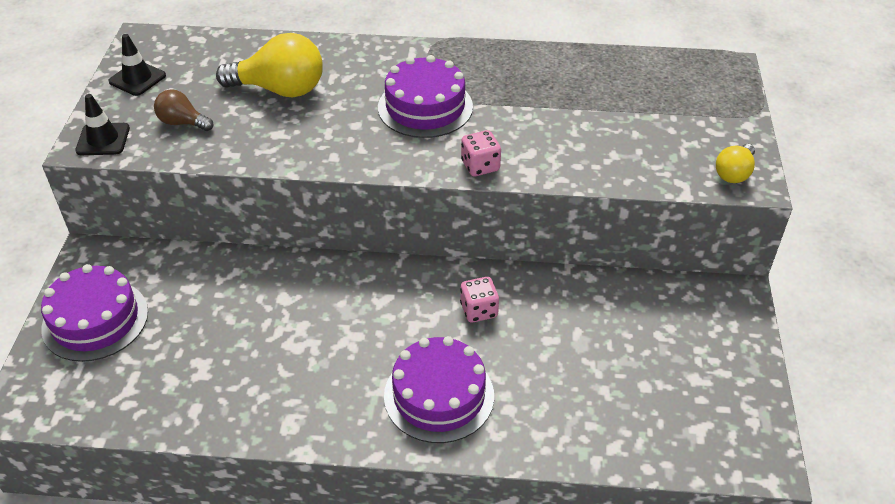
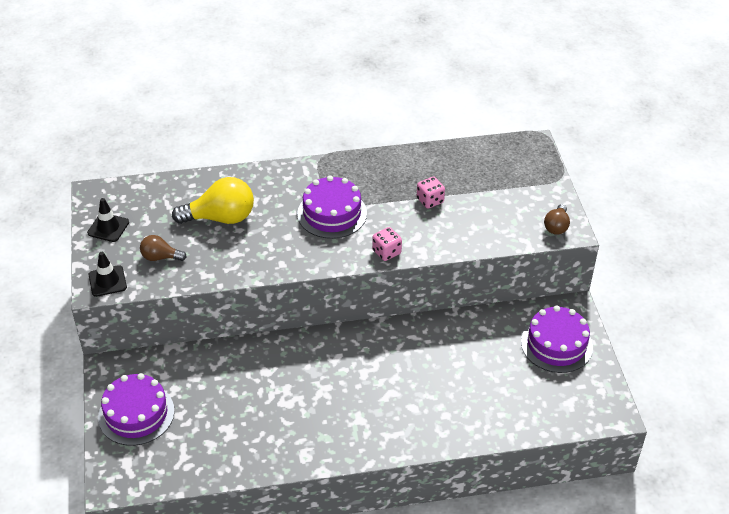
camera: 15 degrees left, 0 degrees up
purple cake [384,336,494,443] -> purple cake moved to [521,305,593,373]
pink dice [460,277,499,323] -> pink dice moved to [417,177,445,209]
yellow light bulb [716,144,755,183] -> brown light bulb [544,204,570,235]

